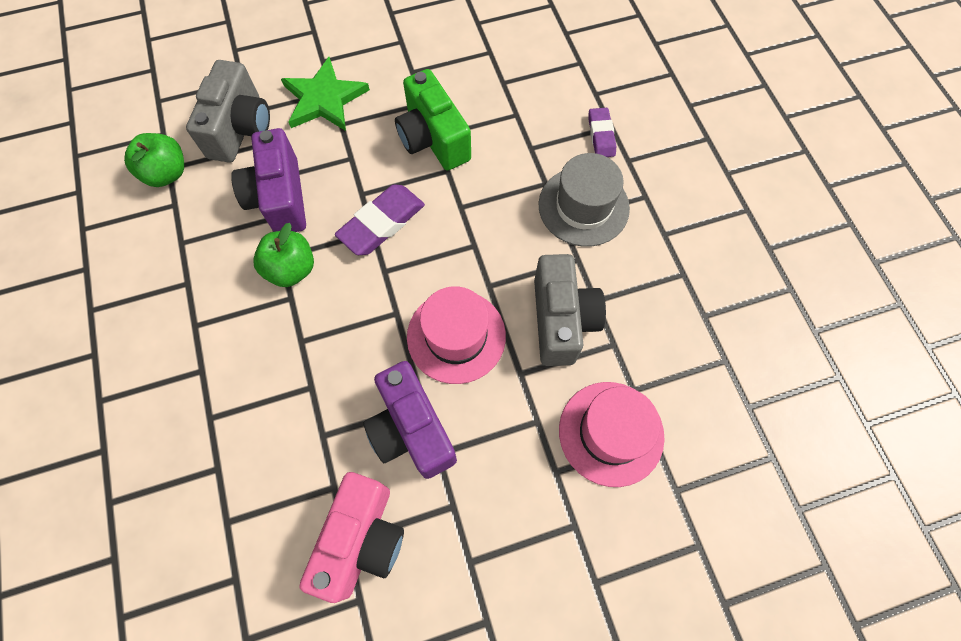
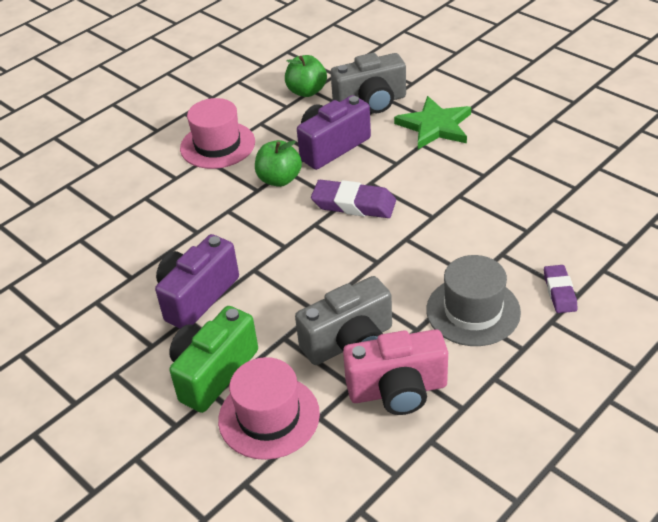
camera: 65 degrees right, 25 degrees down
pink camera [299,472,404,603] -> pink camera moved to [343,329,448,415]
green camera [395,69,471,170] -> green camera moved to [169,306,258,413]
pink hat [407,286,506,384] -> pink hat moved to [180,98,255,169]
purple eraser [588,108,616,157] -> purple eraser turned 60 degrees counterclockwise [544,265,578,313]

